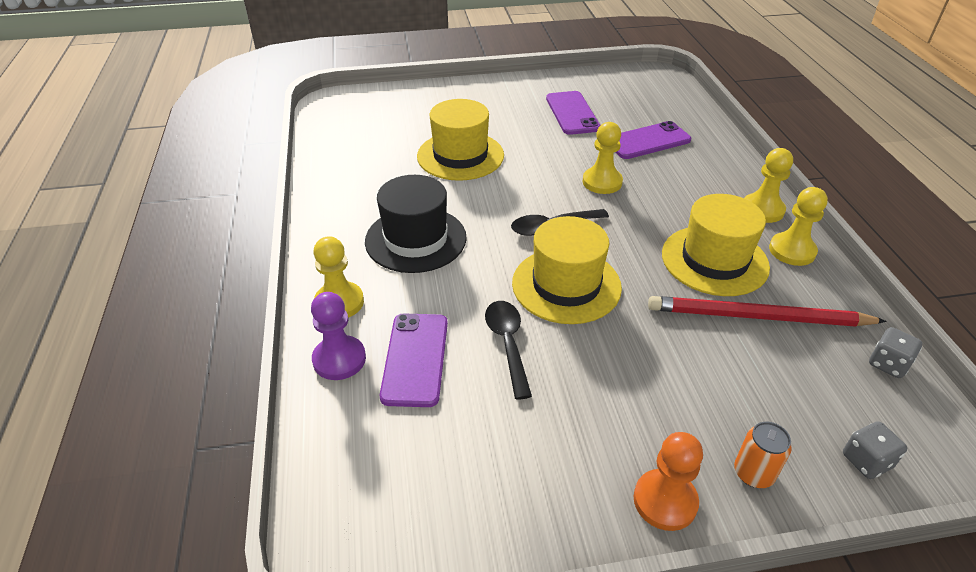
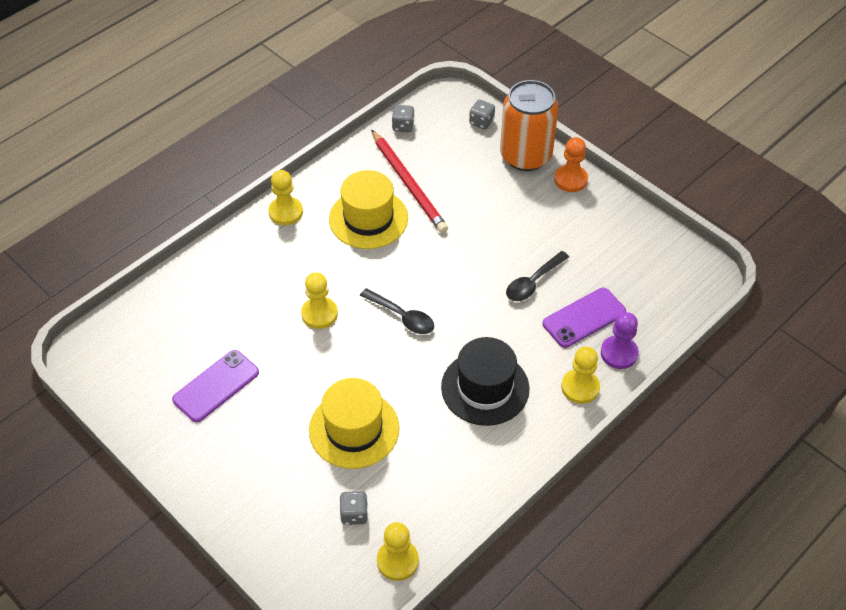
camera: 125 degrees left, 10 degrees up
yellow hat [512,216,622,324] -> none
purple phone [615,121,691,159] -> none
orange can [734,422,792,488] -> orange can [500,80,558,171], size x2.38
yellow pawn [769,187,828,266] -> yellow pawn moved to [377,522,419,581]
none -> grey dice [340,491,368,525]

